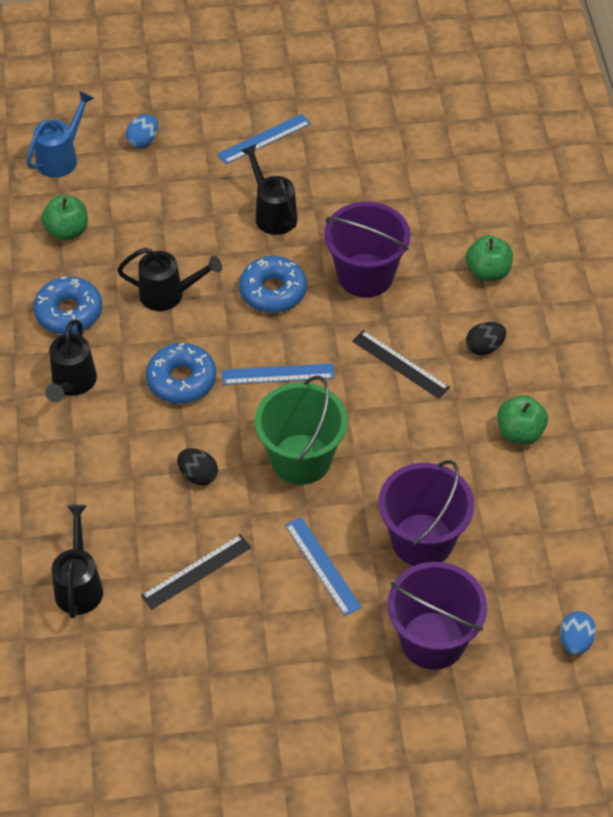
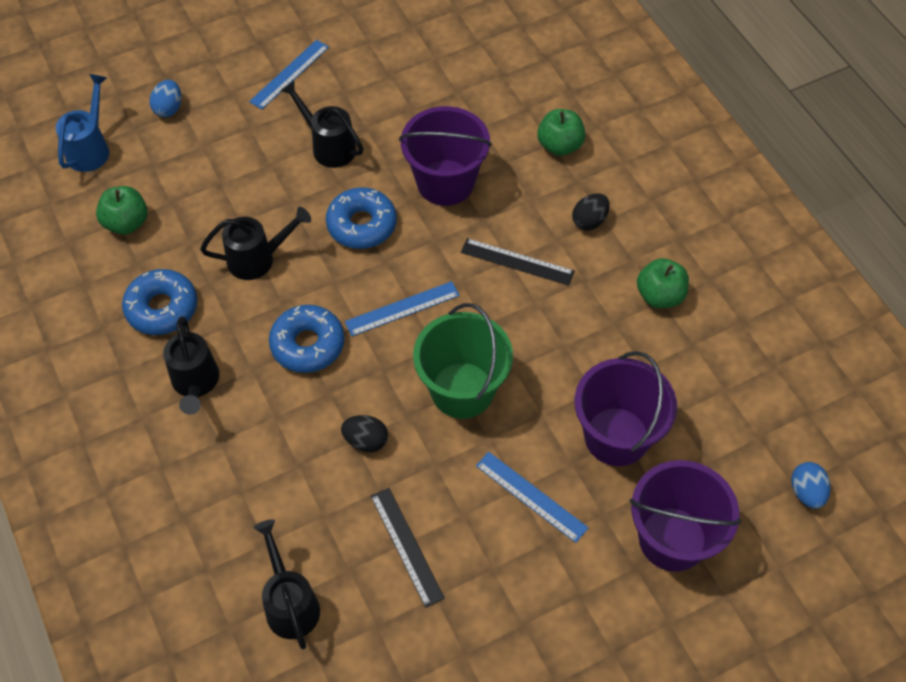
camera: 20 degrees left, 5 degrees up
black ruler [141,534,251,609] -> black ruler turned 60 degrees counterclockwise [371,488,445,608]

